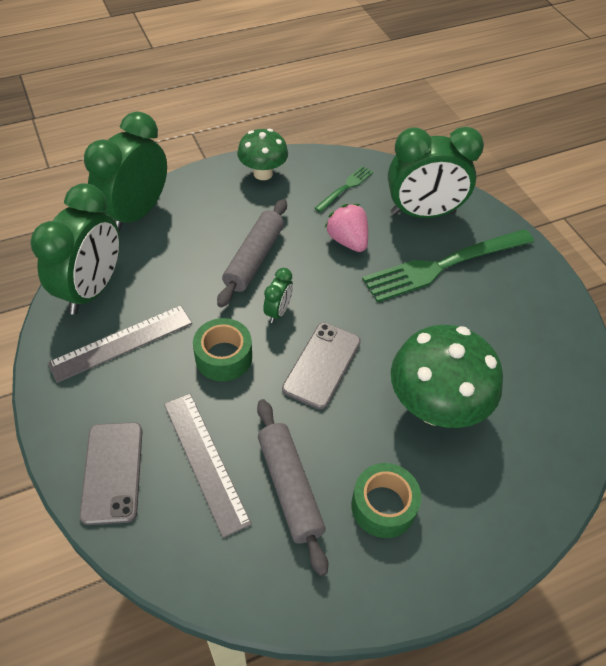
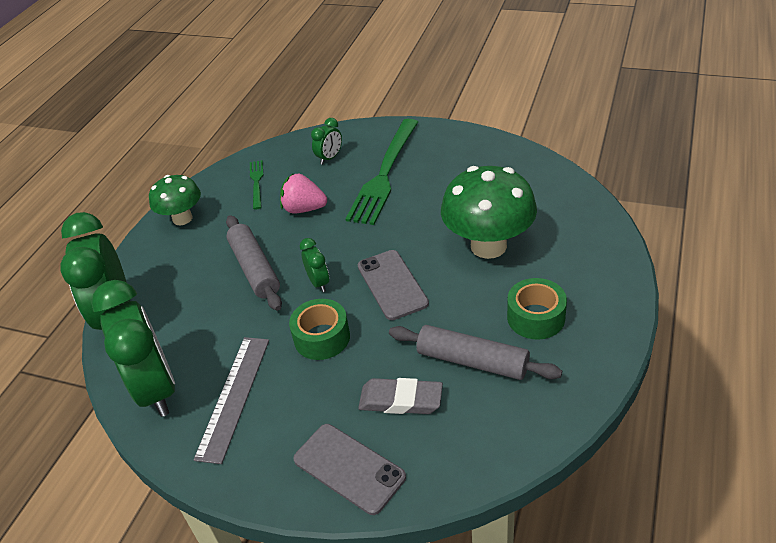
camera: 40 degrees left, 10 degrees down
grey ruler [164,393,252,538] -> grey eraser [358,378,443,414]
green clock [388,127,484,218] -> green clock [311,118,342,165], size x0.45

